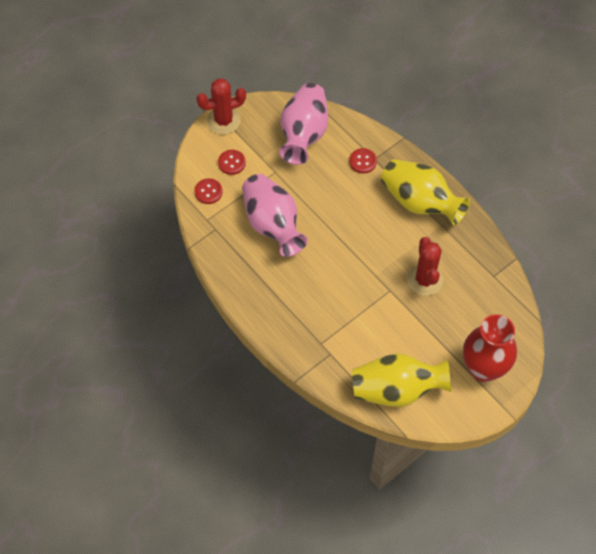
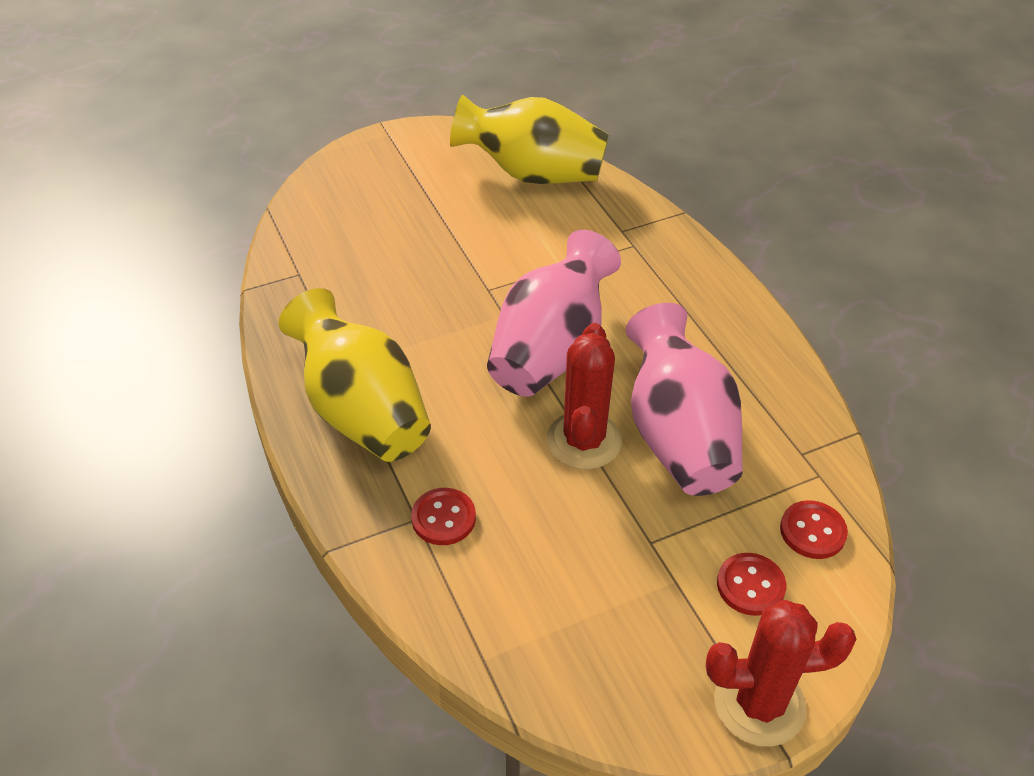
camera: 165 degrees left, 15 degrees down
pink vase [279,83,328,165] -> pink vase moved to [487,230,621,397]
red cactus [407,237,443,296] -> red cactus moved to [547,323,622,470]
red vase [463,314,517,382] -> none

